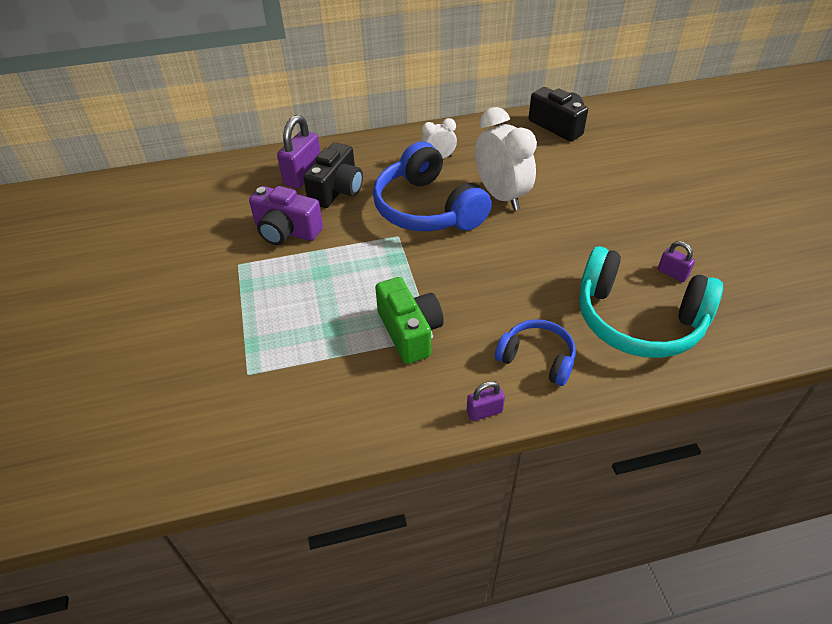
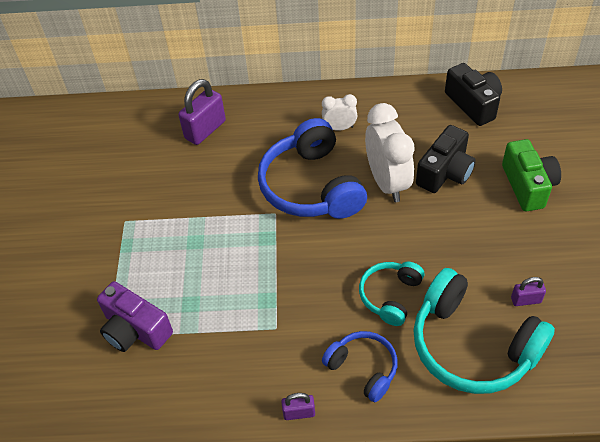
camera: 15 degrees right, 5 degrees up
purple camera [249,186,323,245] -> purple camera moved to [97,281,173,352]
black camera [303,143,363,208] -> black camera moved to [416,125,476,193]
green camera [375,277,444,364] -> green camera moved to [502,139,561,211]
purple padlock [658,241,695,282] -> purple padlock turned 60 degrees counterclockwise [511,277,546,306]
none -> turquoise headphones [359,262,424,326]

